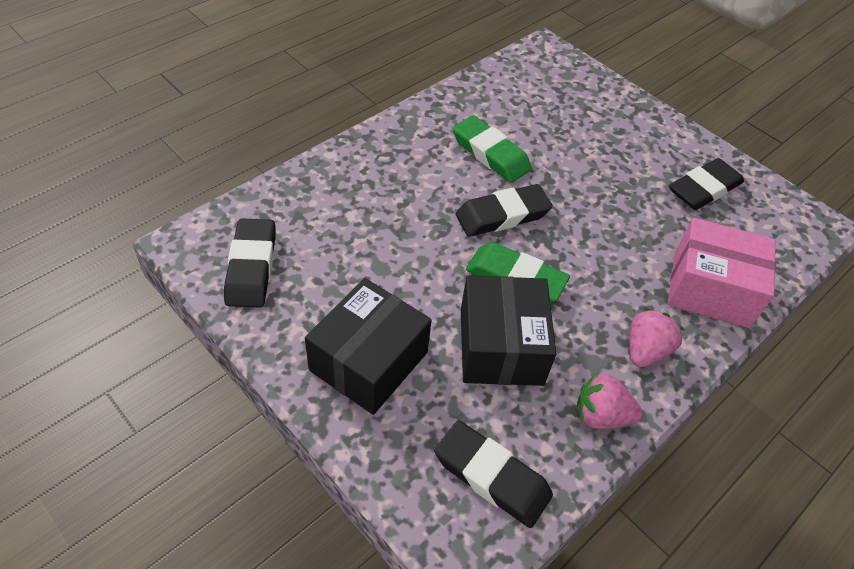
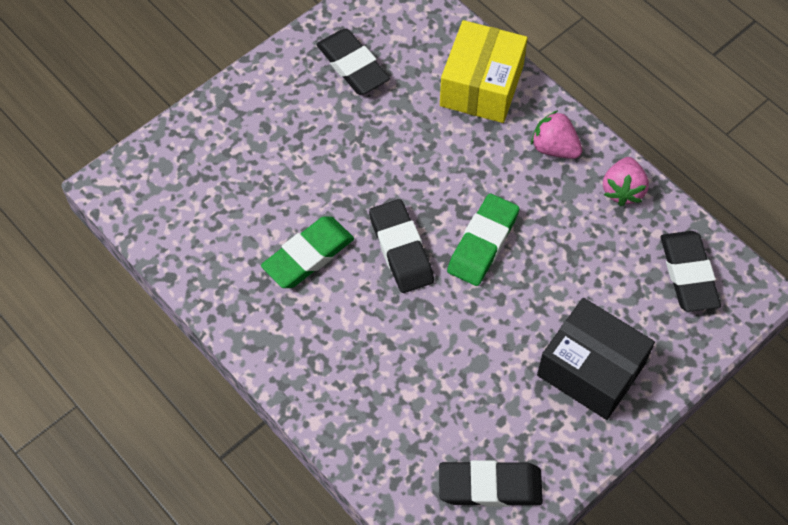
camera: 85 degrees left, 10 degrees up
black eraser [434,420,553,528] -> black eraser turned 45 degrees counterclockwise [661,231,721,312]
black box [461,275,557,386] -> none
pink box [668,218,776,328] -> yellow box [440,20,528,123]

